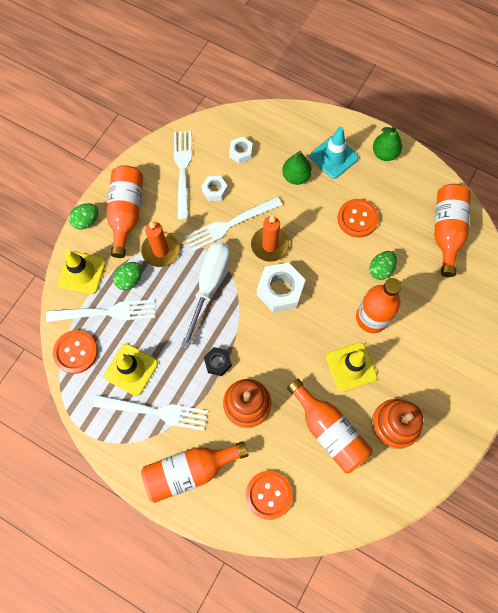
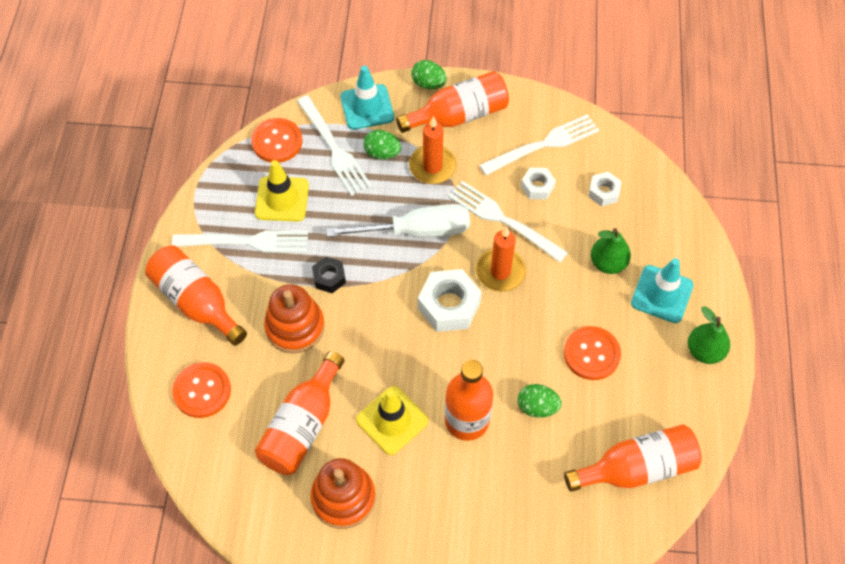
camera: 65 degrees right, 10 degrees down
yellow traffic cone [58,250,106,294] -> turquoise traffic cone [340,66,394,130]
white fork [93,395,208,431] -> white fork turned 75 degrees counterclockwise [172,231,308,252]

